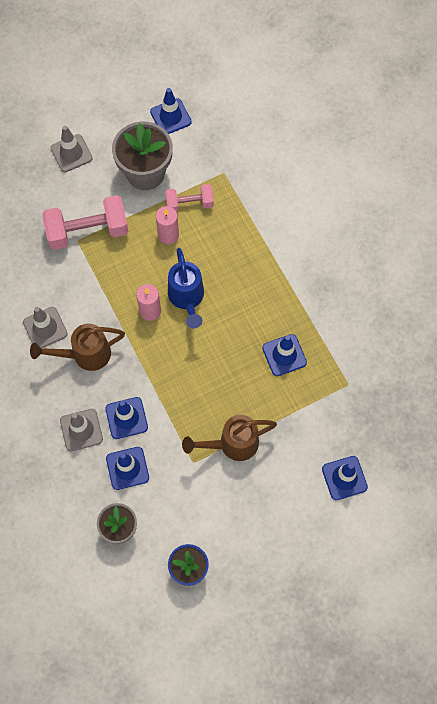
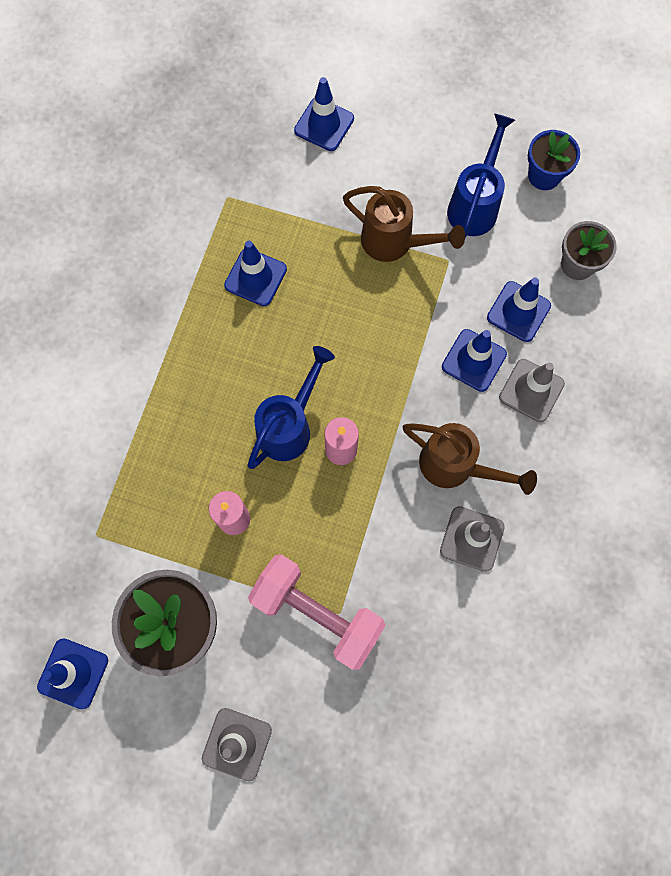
camera: 135 degrees left, 5 degrees up
pink dumbbell [165,184,214,212] -> none
none -> blue watering can [447,113,515,238]

